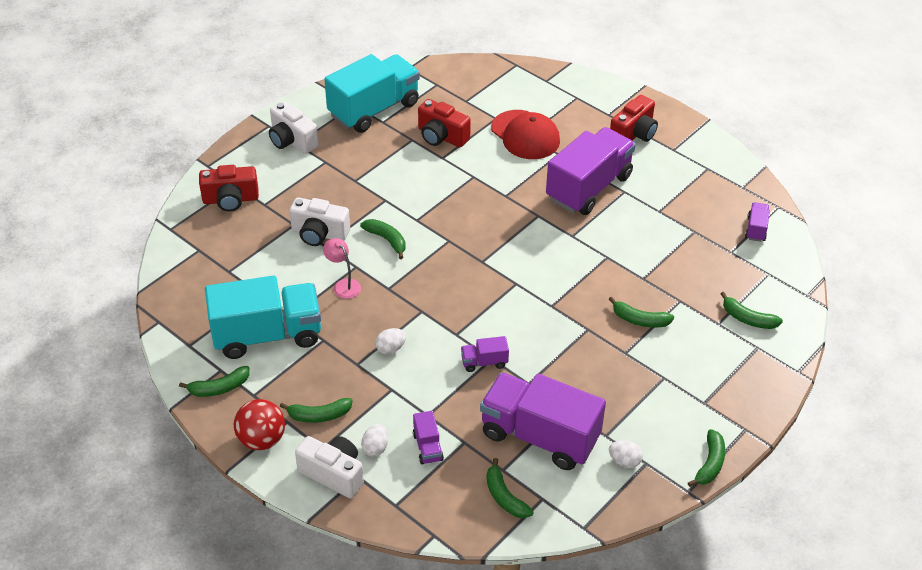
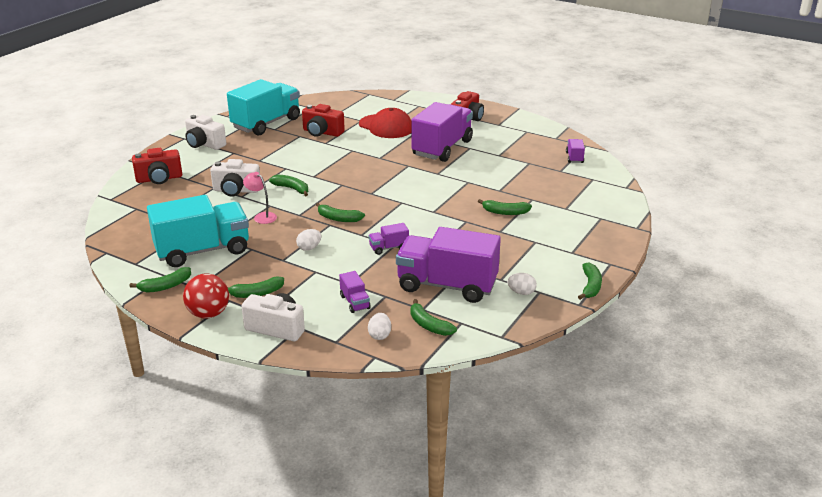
camera: 10 degrees left, 15 degrees down
white egg [361,424,388,457] -> white egg moved to [368,313,391,340]
green banana [720,292,783,329] -> green banana moved to [316,203,365,222]

